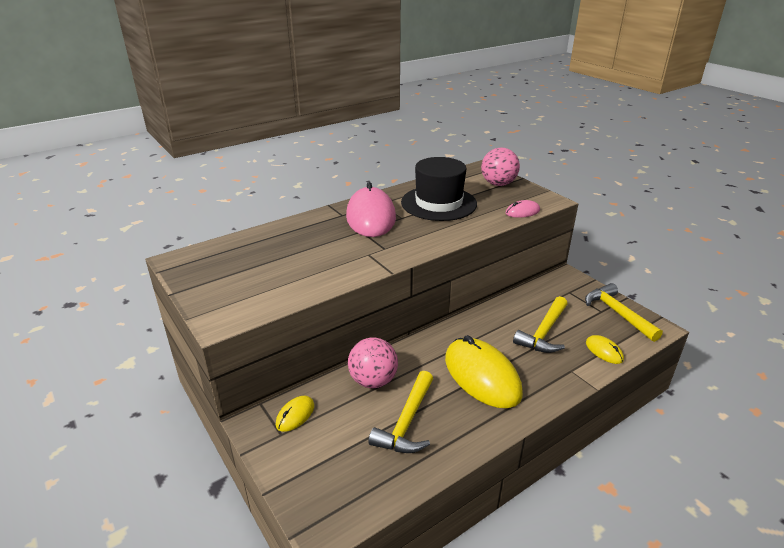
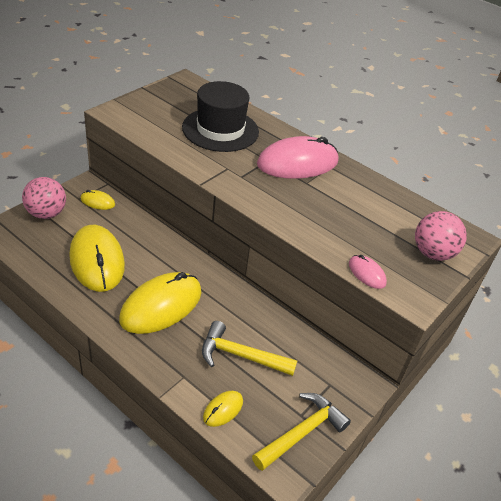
camera: 70 degrees right, 10 degrees up
pink ball [348,338,398,388] -> pink ball moved to [22,177,66,219]
yellow hammer [368,371,433,453] -> yellow mouse [69,225,125,292]
black hat [401,157,477,221] -> black hat moved to [182,81,259,152]

